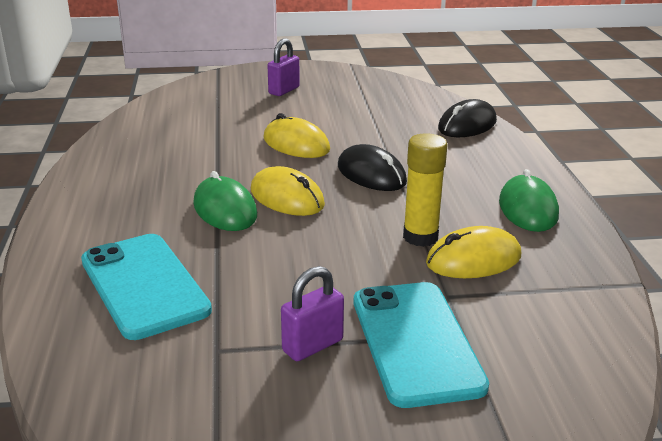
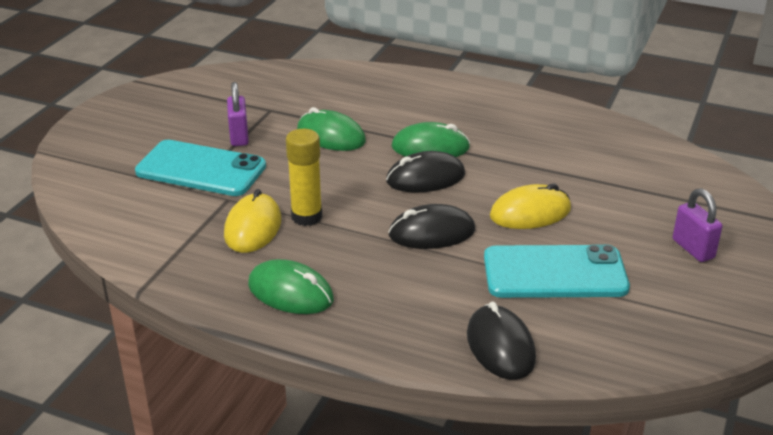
camera: 120 degrees right, 5 degrees up
turquoise phone [81,234,212,340] -> turquoise phone moved to [484,244,630,298]
yellow mouse [251,166,325,216] -> black mouse [386,151,465,193]
none -> green mouse [297,107,366,151]

